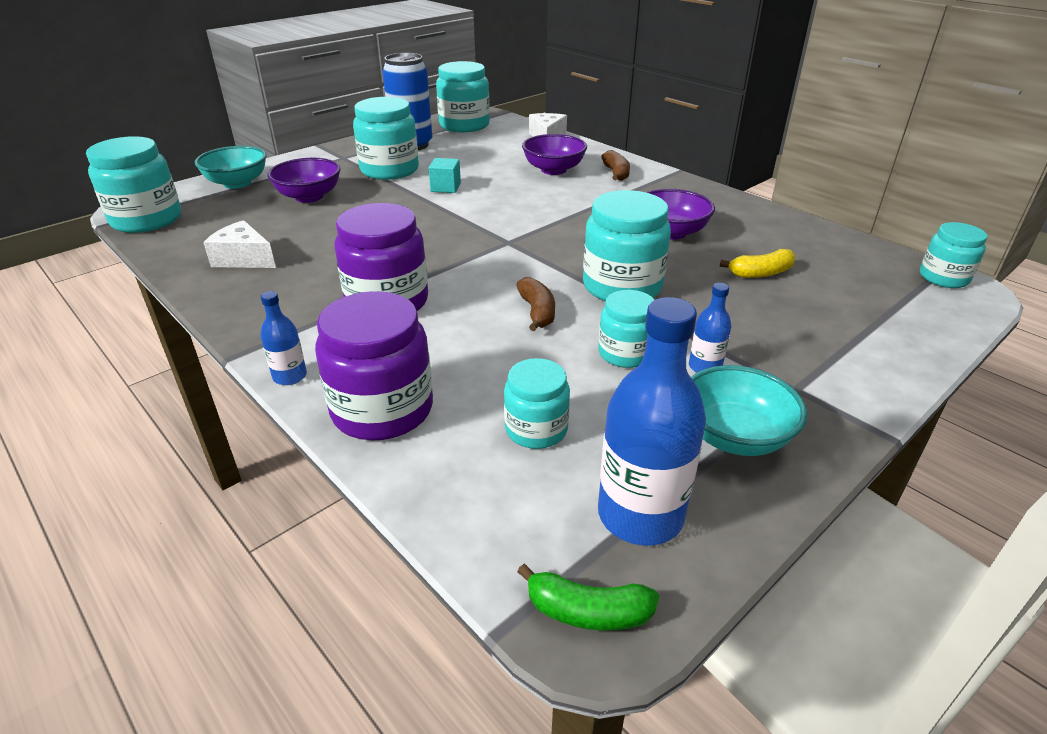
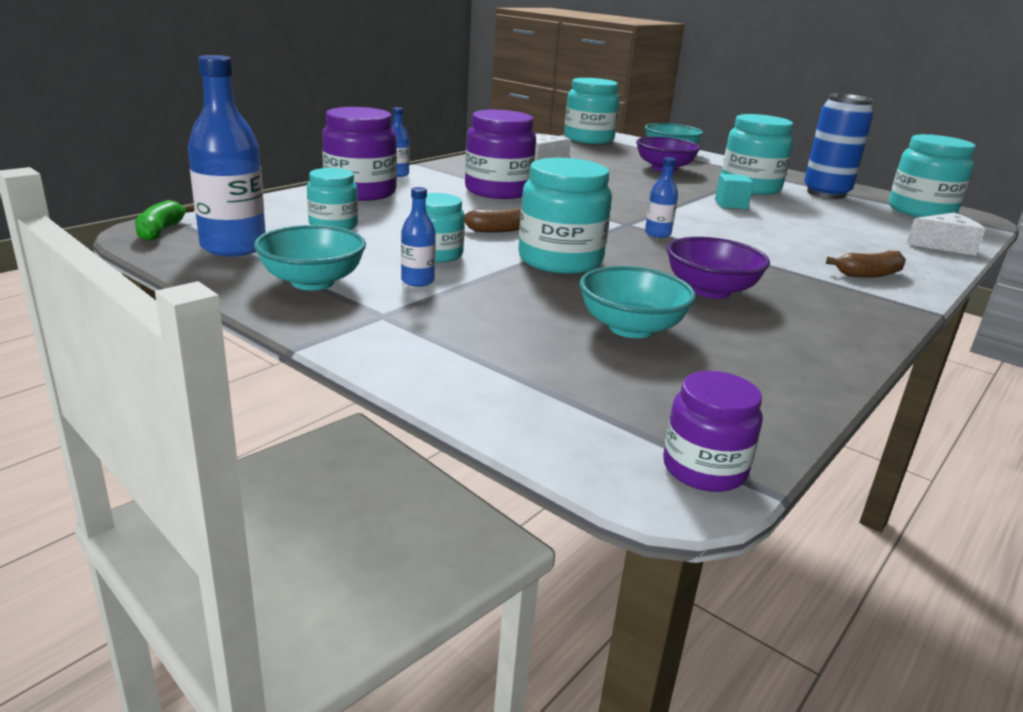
camera: 80 degrees right, 10 degrees down
purple bowl [522,134,587,175] -> none
yellow banana [720,249,796,278] -> turquoise bowl [580,266,696,338]
turquoise jar [920,222,987,288] -> purple jar [663,371,763,492]
none -> blue bottle [645,157,678,238]

